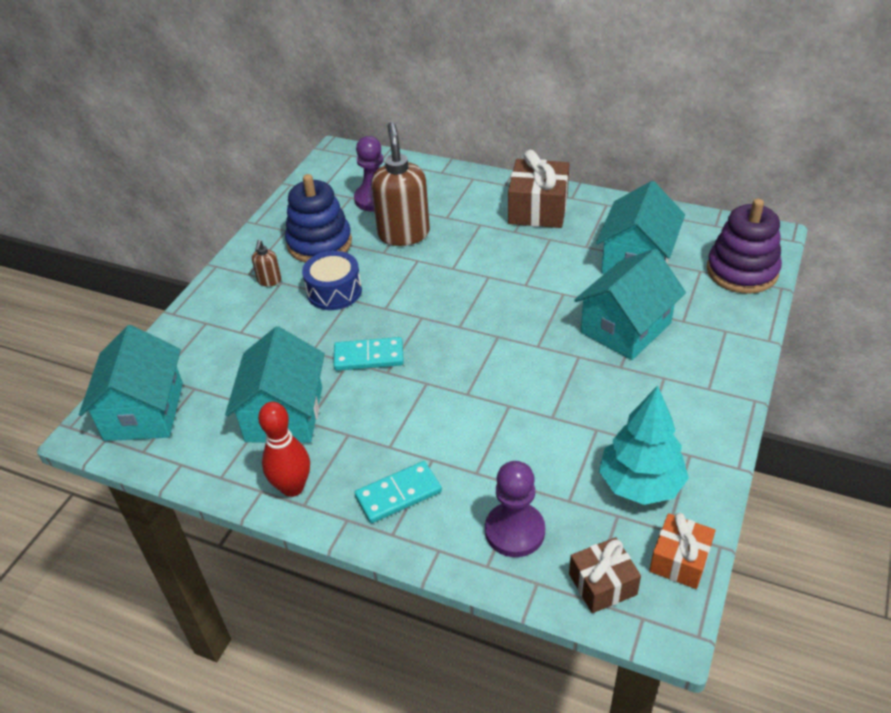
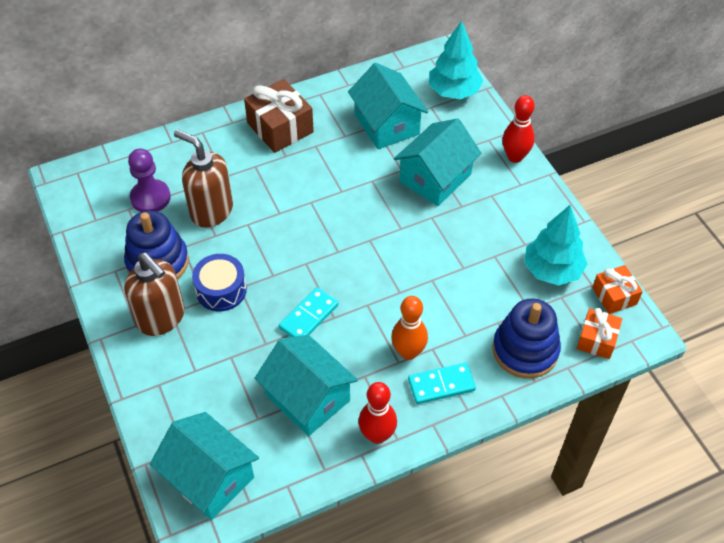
camera: 50 degrees left, 10 degrees up
brown soap dispenser [252,240,281,287] -> brown soap dispenser [124,253,185,336], size x2.24
turquoise domino [354,461,442,523] -> turquoise domino turned 60 degrees clockwise [408,362,476,404]
purple pawn [485,461,545,557] -> blue stacking toy [492,299,561,379]
brown gift [569,537,641,613] -> orange gift [577,308,622,359]
turquoise house [574,249,686,360] -> turquoise house turned 45 degrees clockwise [394,118,481,206]
purple stacking toy [707,199,782,294] -> turquoise tree [429,20,483,99]
none -> orange bowling pin [391,296,428,360]
none -> red bowling pin [502,95,535,163]

